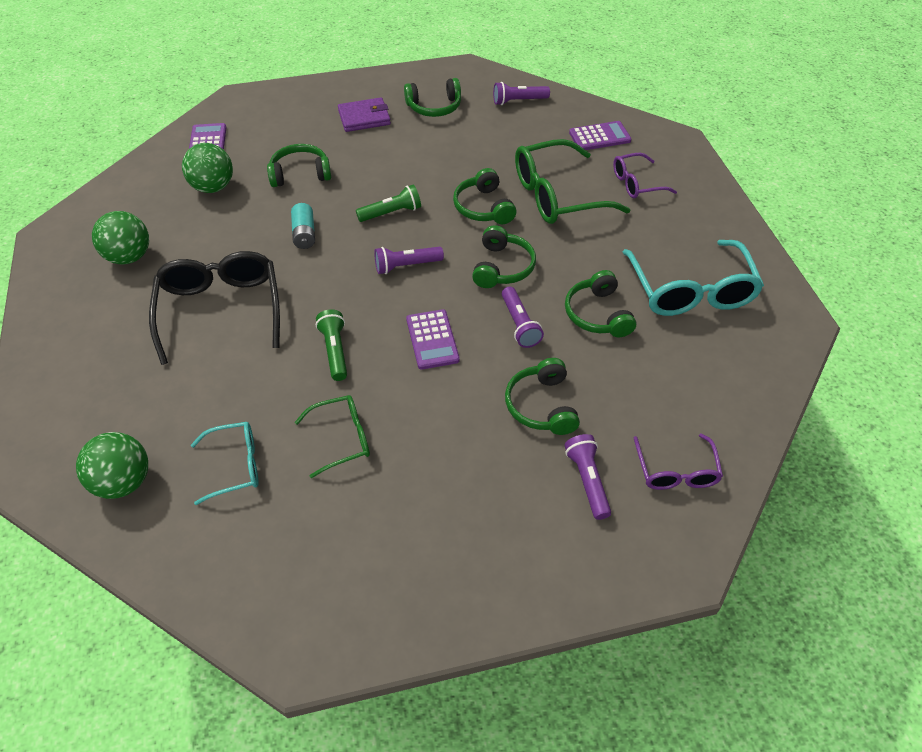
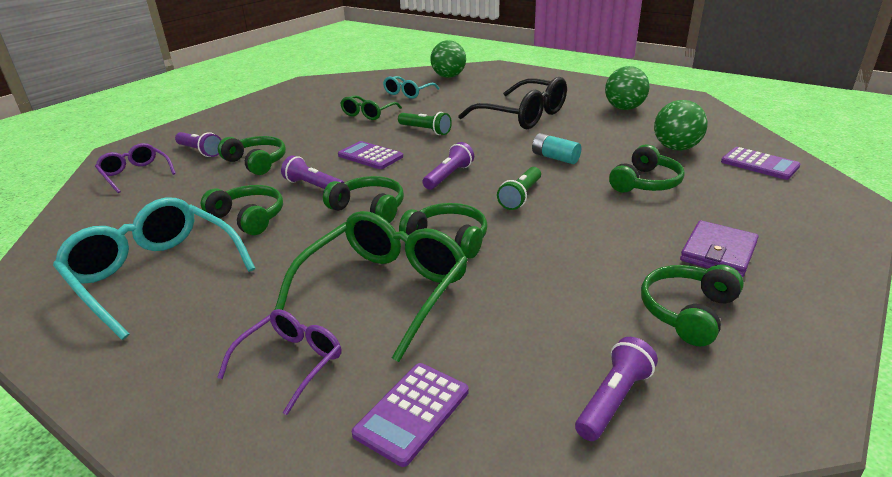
camera: 140 degrees right, 20 degrees down
green headphones [472,225,536,288] -> green headphones turned 150 degrees clockwise [323,176,404,223]

